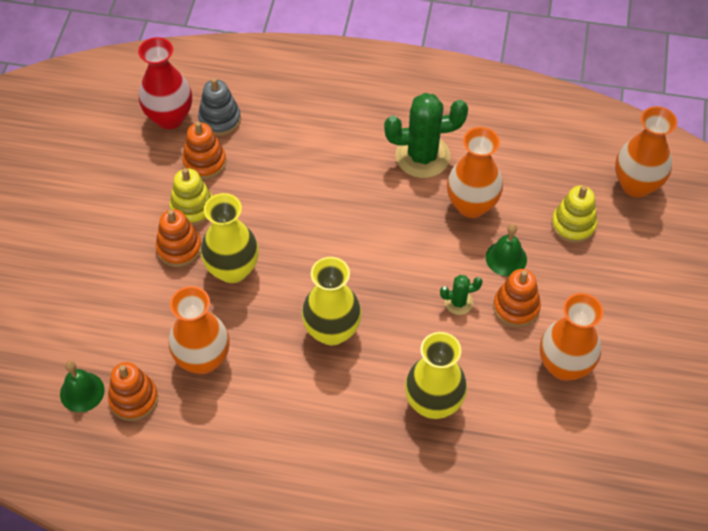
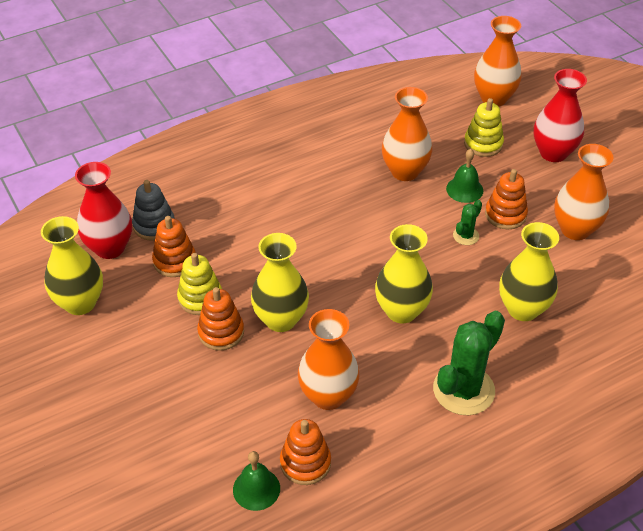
camera: 40 degrees left, 10 degrees down
green cactus [384,93,468,178] -> green cactus moved to [433,311,505,415]
none -> yellow vase [41,216,103,315]
none -> red vase [534,69,587,162]

